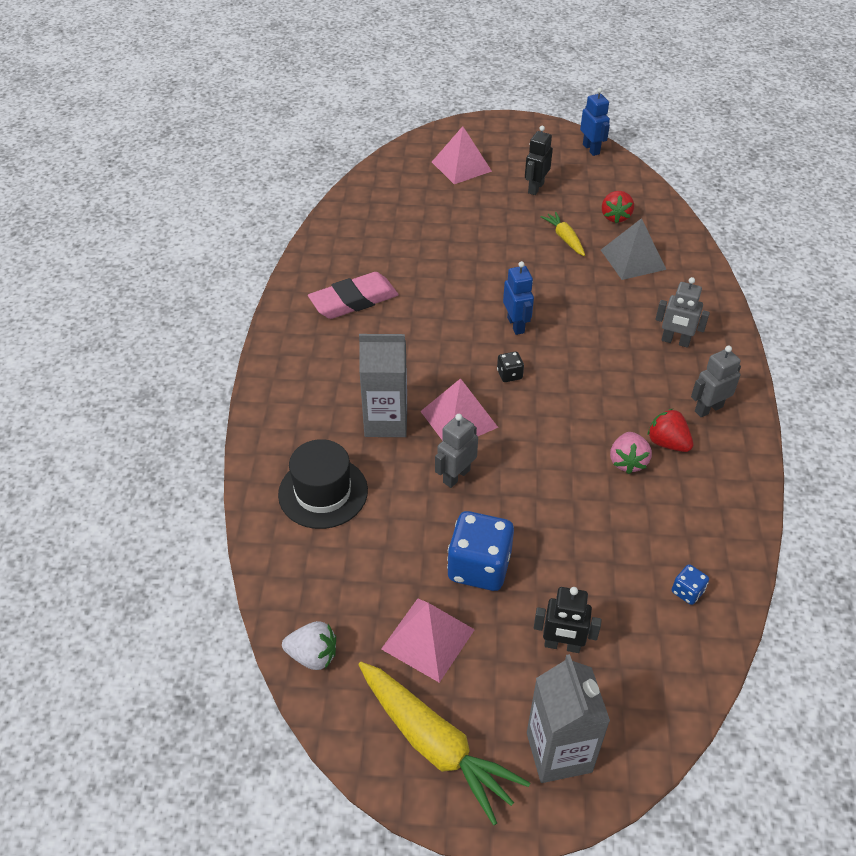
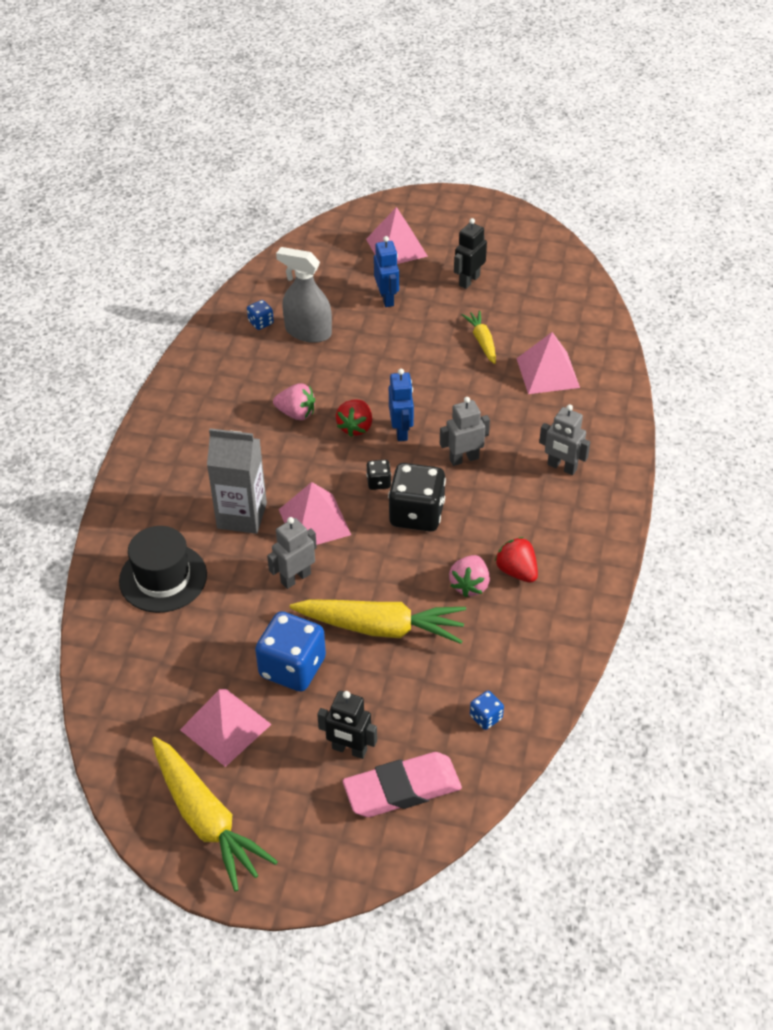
camera: 10 degrees right, 0 degrees up
white strawberry [282,621,336,670] -> none
pink eraser [308,272,398,319] -> pink eraser moved to [343,752,462,817]
grey carton [527,654,610,783] -> none
blue robot [580,88,610,156] -> blue robot moved to [374,236,399,307]
grey pyramid [601,218,667,280] -> pink pyramid [516,332,580,394]
red strawberry [602,191,634,223] -> red strawberry moved to [336,400,372,437]
grey robot [691,346,741,417] -> grey robot moved to [440,397,490,466]
none -> blue dice [247,300,274,330]
none -> pink strawberry [273,383,315,420]
none -> grey spray bottle [276,247,332,343]
none -> yellow carrot [290,599,466,644]
none -> black dice [388,463,446,532]

